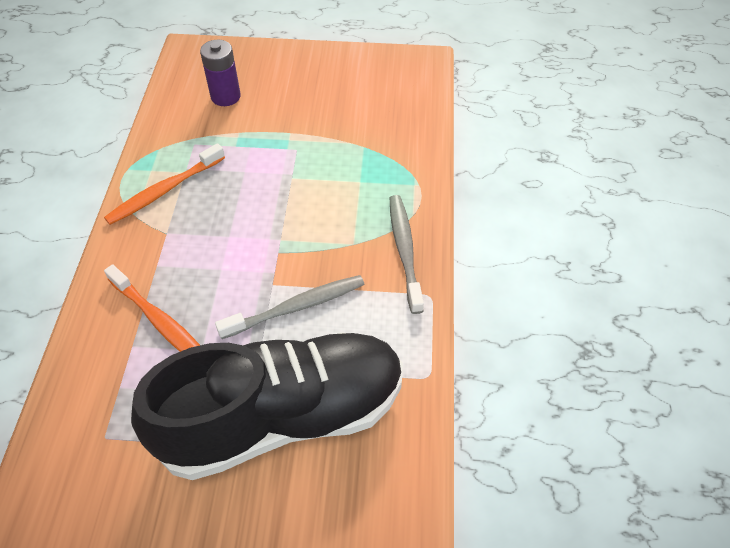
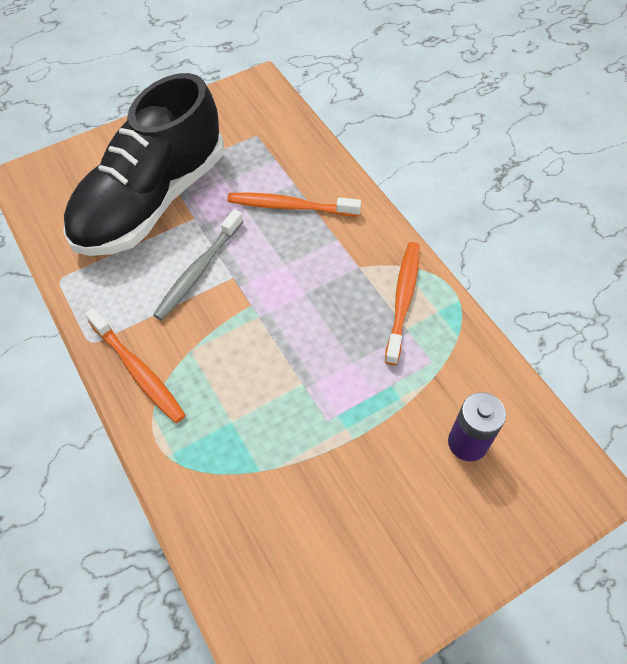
camera: 145 degrees right, 5 degrees up
grey toothbrush [390,195,424,314] -> orange toothbrush [85,308,186,423]

